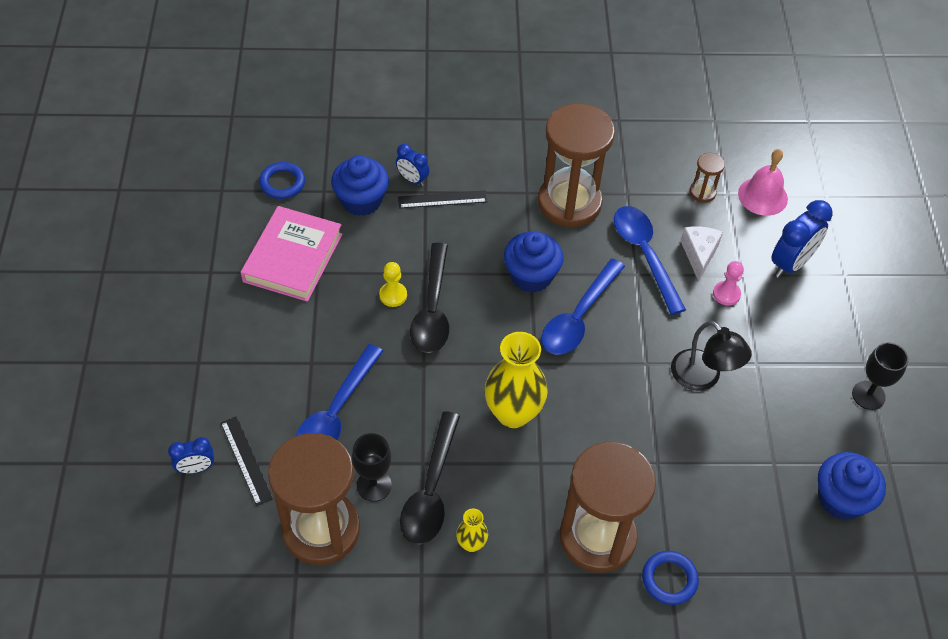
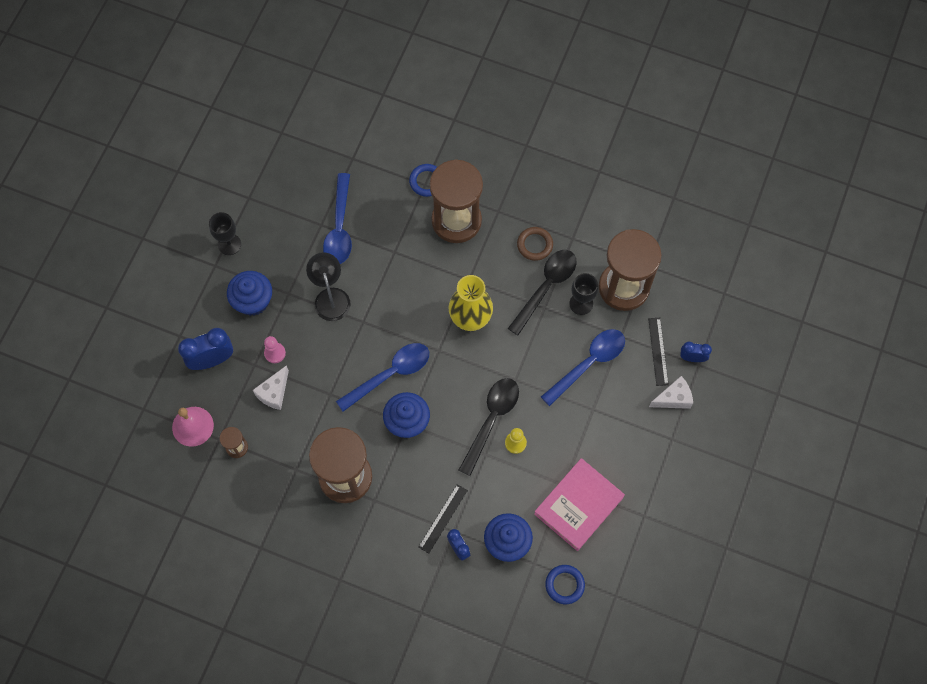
camera: 155 degrees left, 15 degrees up
black ruler [398,190,487,208] -> black ruler turned 75 degrees counterclockwise [418,484,468,554]
yellow vase [456,508,488,552] -> brown ring [517,227,553,261]
blue spoon [614,206,686,315] -> blue spoon moved to [323,173,352,264]
blue cupcake [818,452,886,520] -> blue cupcake moved to [227,271,272,316]
none -> white cheese [649,376,693,409]

